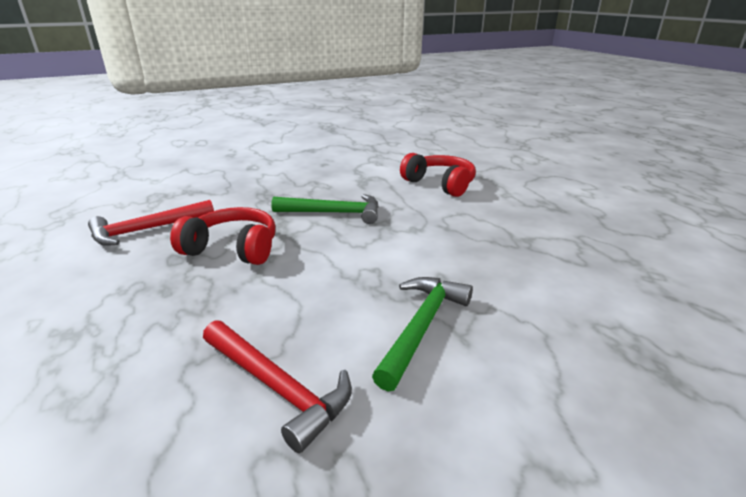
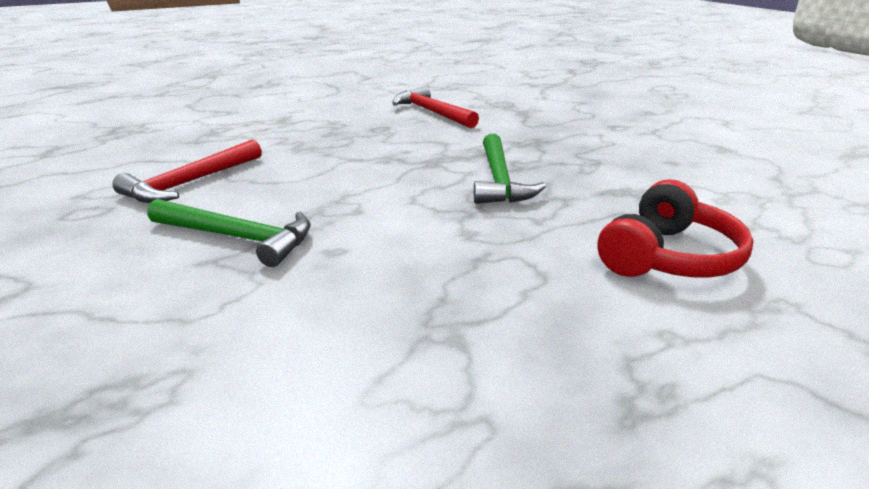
camera: 85 degrees right, 0 degrees up
red headphones [170,207,275,265] -> none

